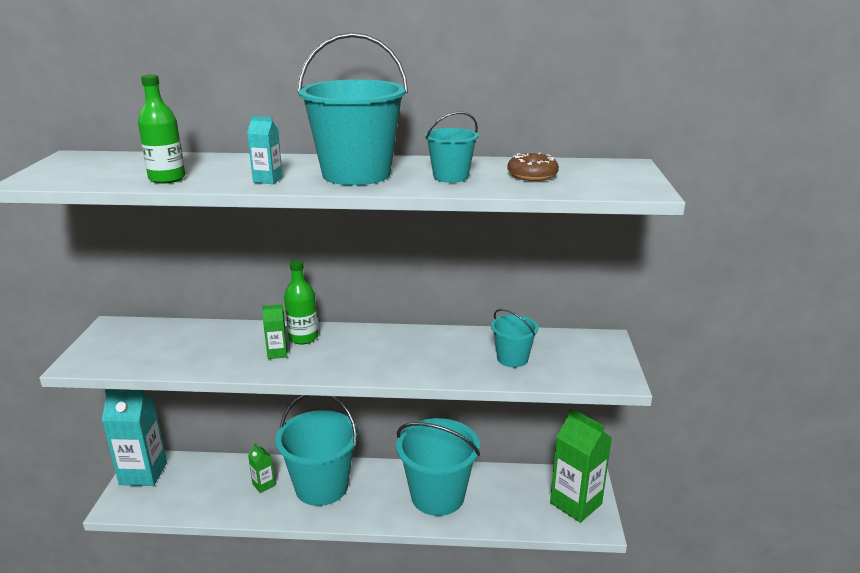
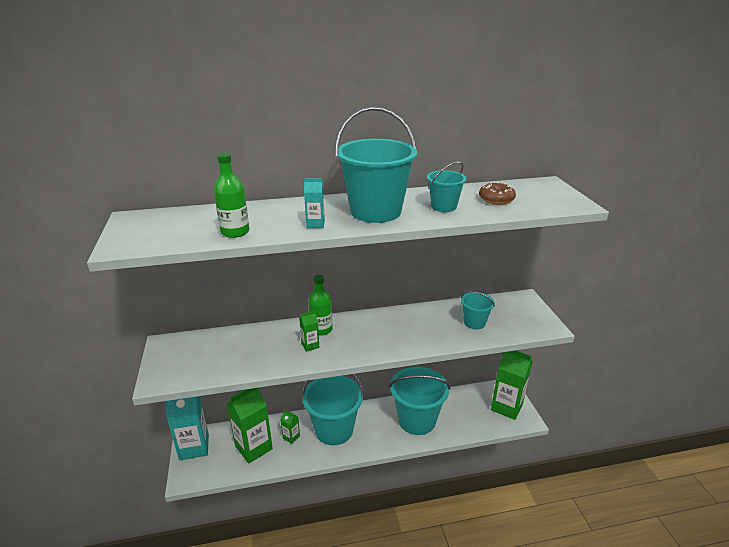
camera: 15 degrees left, 5 degrees up
none -> green carton [227,388,273,463]

